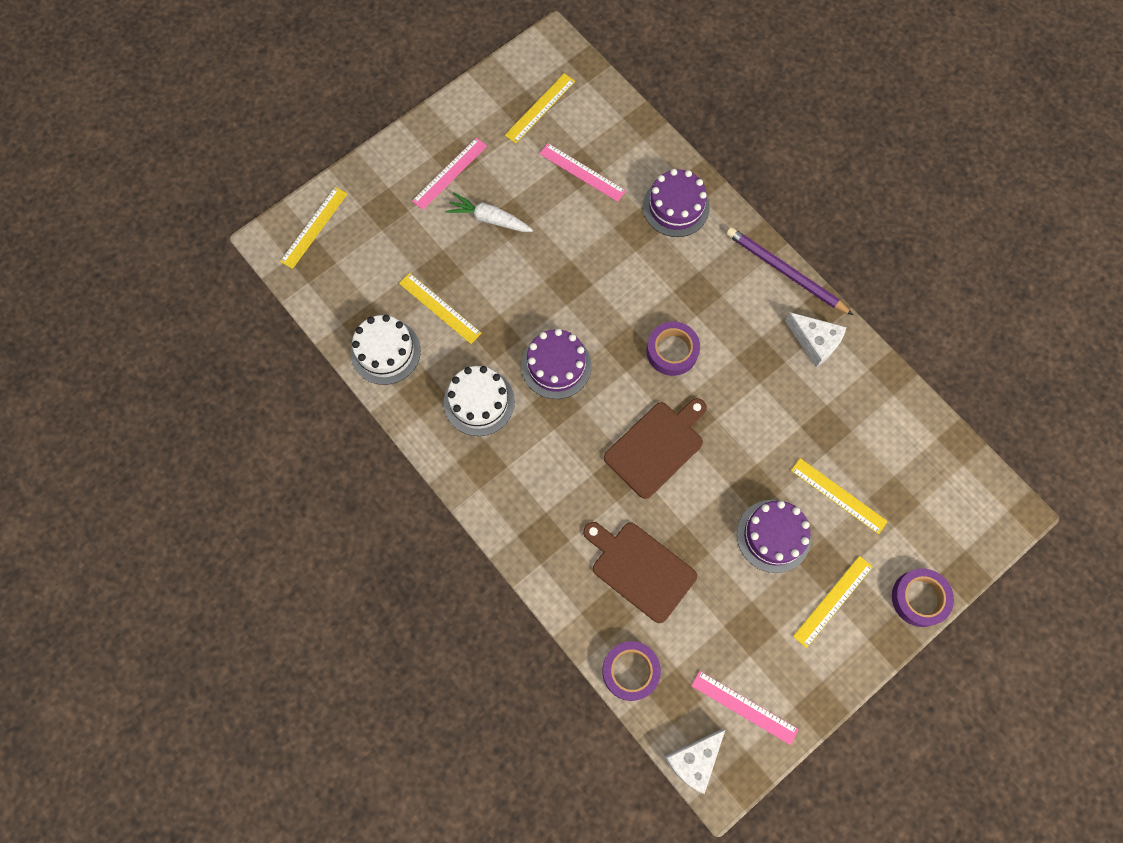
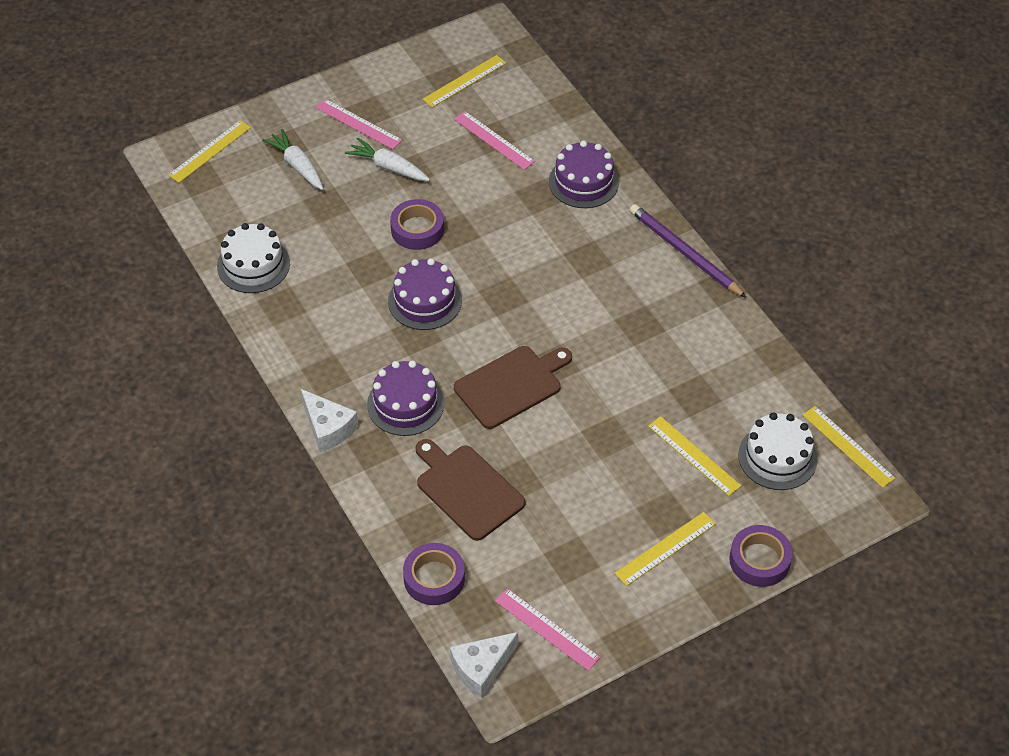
camera: 10 degrees right, 20 degrees down
yellow ruler [399,273,482,344] -> yellow ruler moved to [803,406,895,488]
pink ruler [412,137,487,210] -> pink ruler turned 75 degrees clockwise [316,99,402,149]
white cake [444,366,515,436] -> white cake moved to [738,412,817,490]
purple tape [647,321,700,376] -> purple tape moved to [390,199,444,250]
purple cake [737,500,811,573] -> purple cake moved to [367,360,444,436]
white cheese [785,312,847,367] -> white cheese moved to [301,389,358,452]
none -> white carrot [262,129,323,190]

